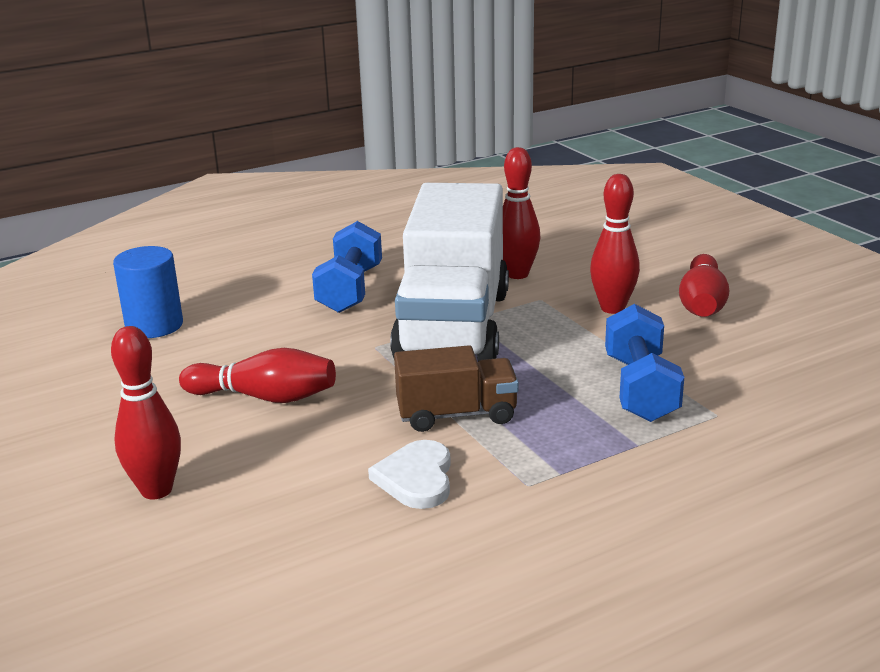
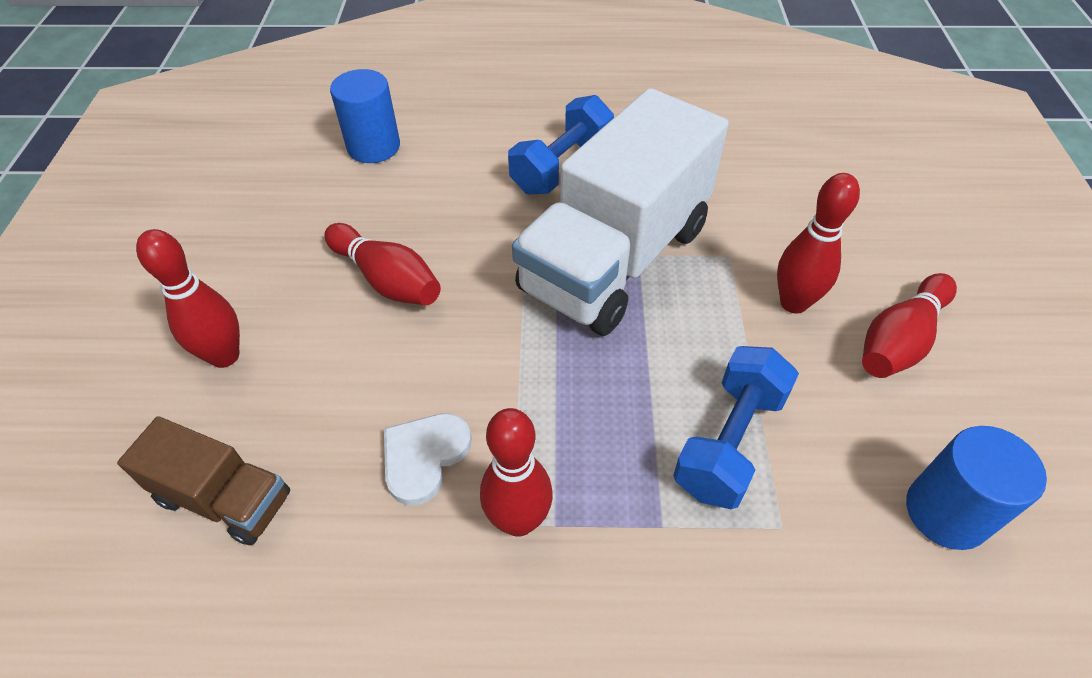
camera: 30 degrees right, 25 degrees up
brown truck [394,345,519,432] -> brown truck moved to [117,416,290,546]
red bowling pin [503,147,540,279] -> red bowling pin moved to [480,408,553,537]
none -> blue cylinder [906,426,1047,550]

